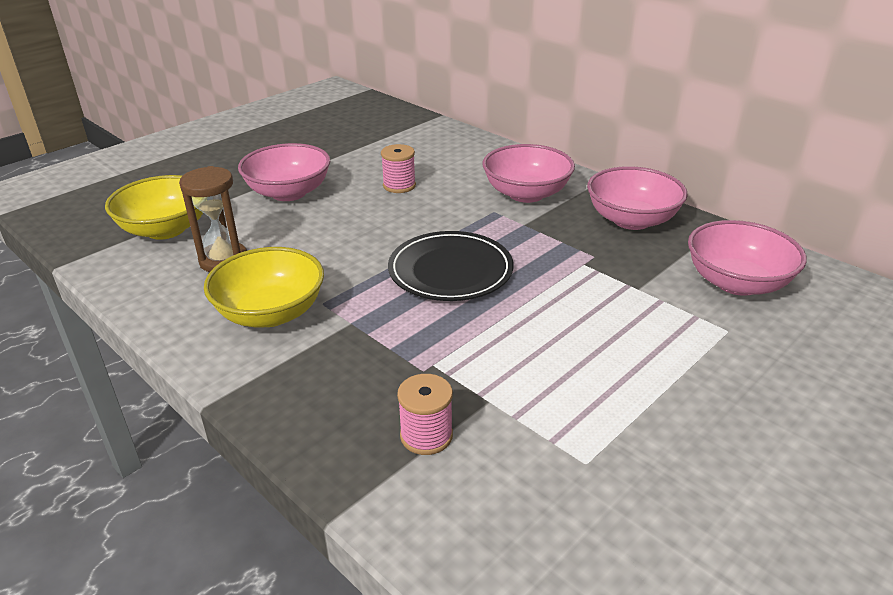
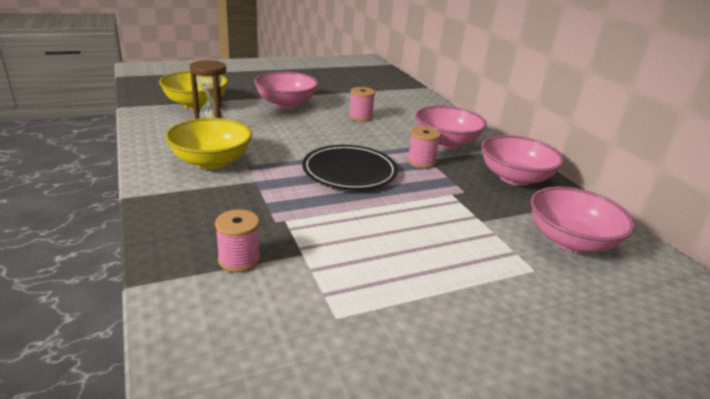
camera: 20 degrees right, 5 degrees down
none -> pink spool [407,127,441,169]

